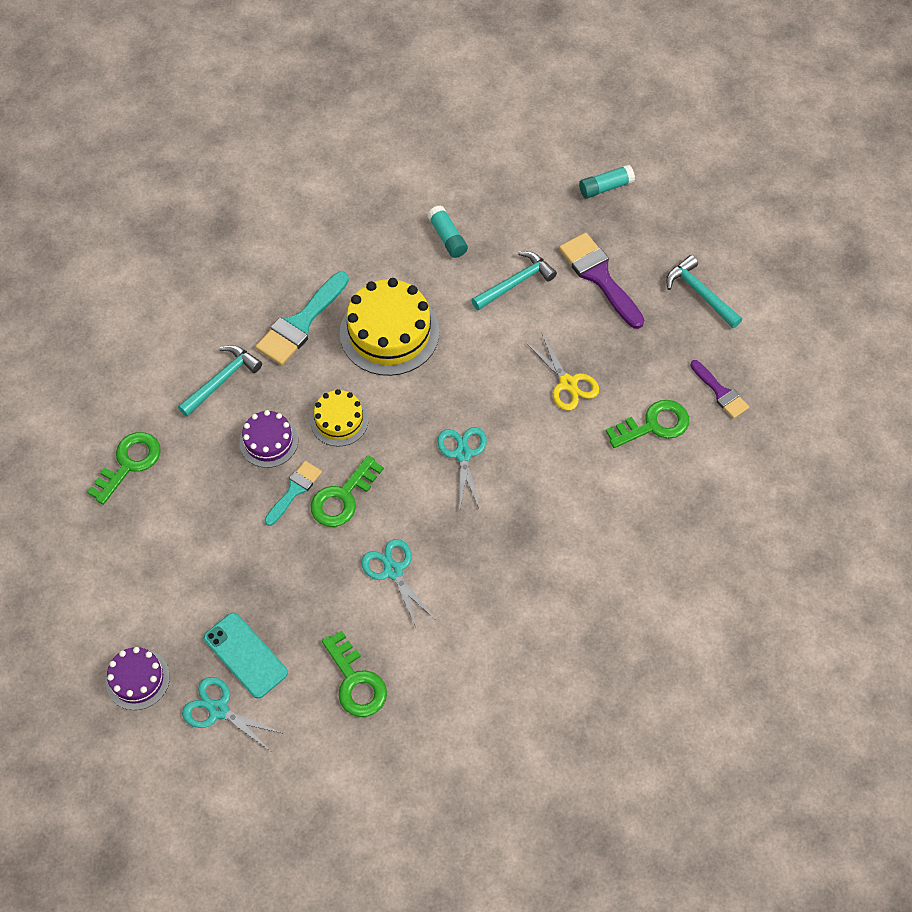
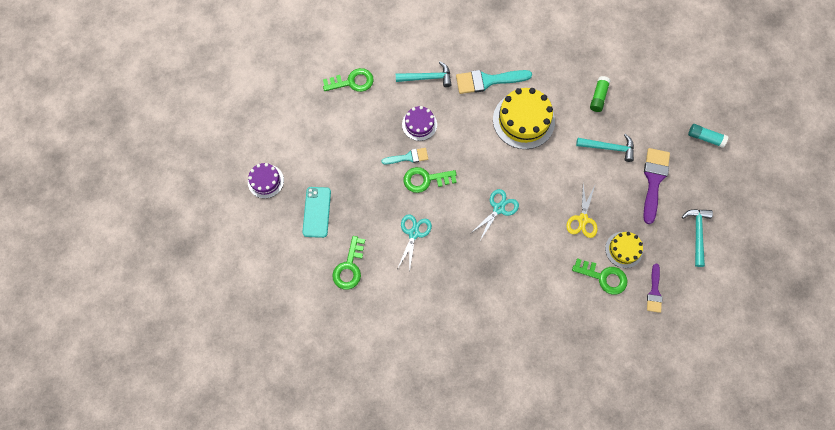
camera: 45 degrees right, 10 degrees up
turquoise scissors [182,677,281,751] -> none
yellow cake [310,389,369,446] -> yellow cake moved to [605,232,643,268]
turquoise glue stick [427,205,468,258] -> green glue stick [590,76,610,112]

